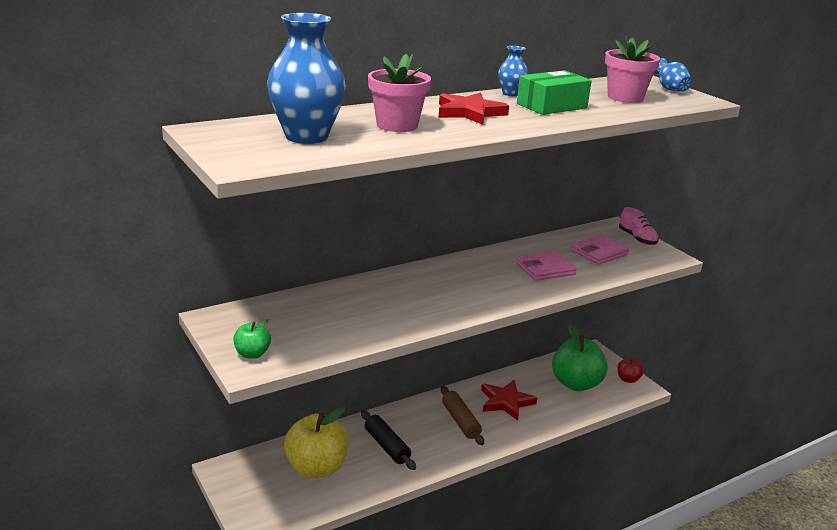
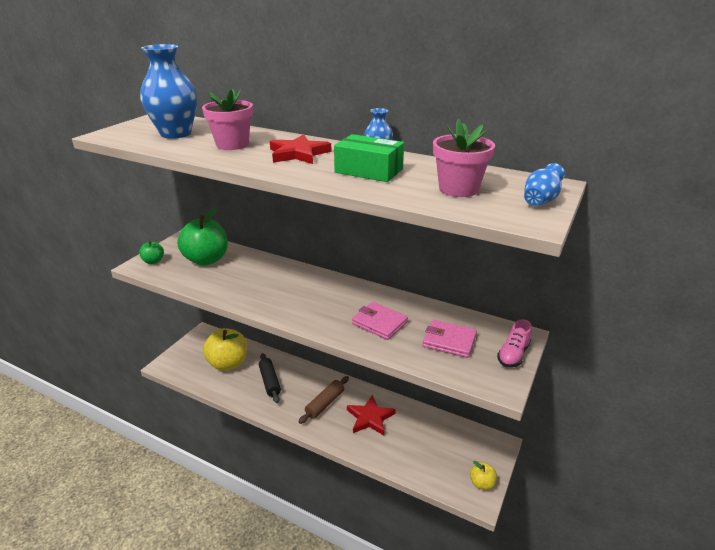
camera: 60 degrees right, 5 degrees up
black rolling pin [361,410,416,470] -> black rolling pin turned 45 degrees counterclockwise [259,353,281,403]
green apple [552,324,608,391] -> green apple moved to [177,208,228,266]
red apple [617,358,644,383] -> yellow apple [470,461,497,490]

